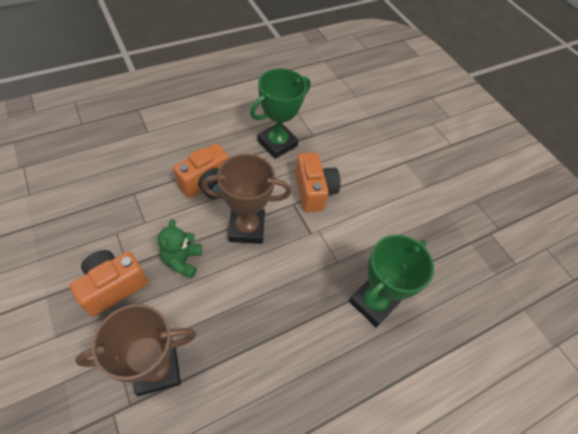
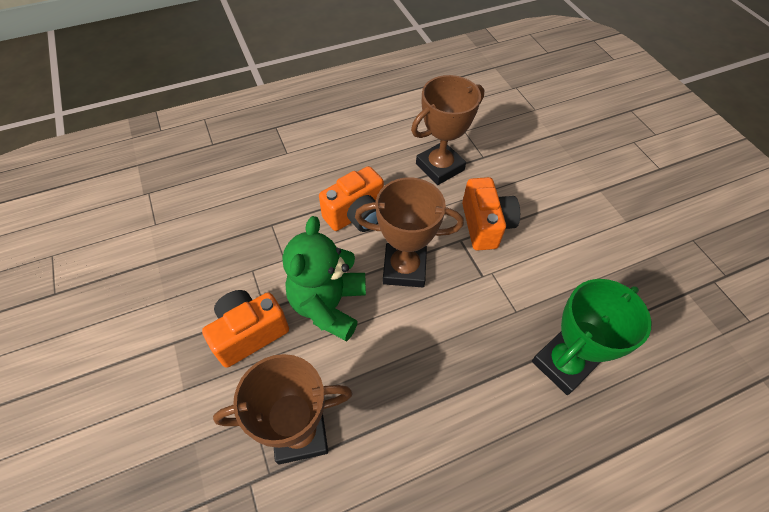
camera: 10 degrees right, 0 degrees up
green teddy bear [158,219,202,279] -> green teddy bear [283,216,366,341], size x1.65
green trophy [250,68,311,159] -> brown trophy [411,75,484,185]

